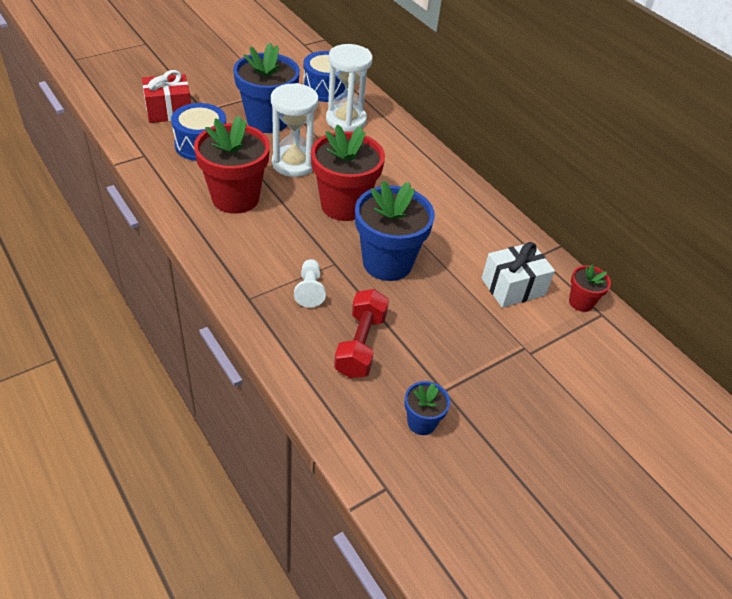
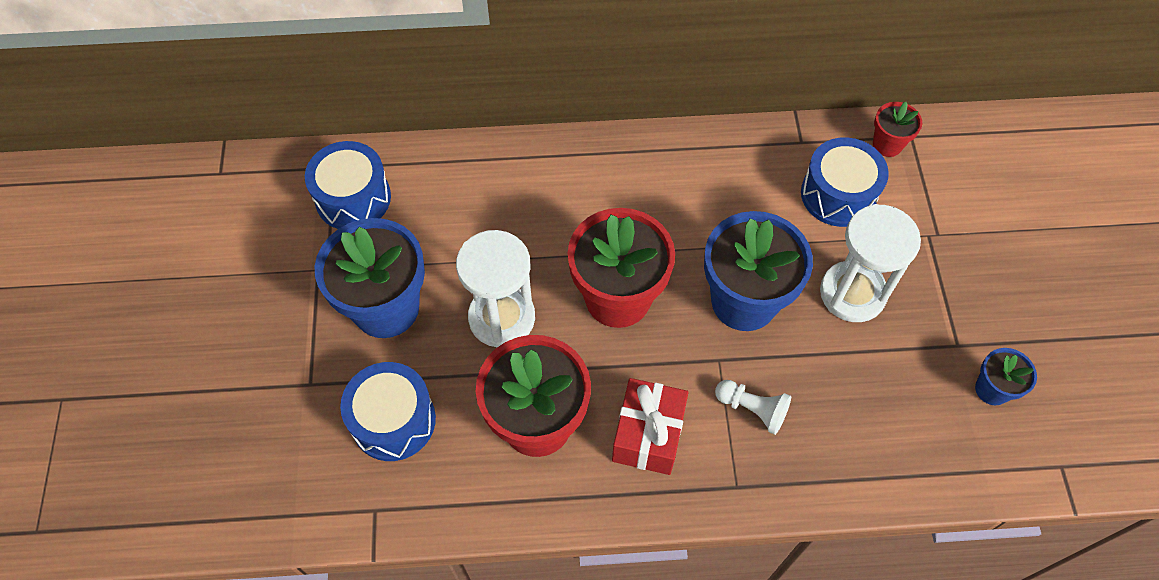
camera: 55 degrees left, 15 degrees up
red gift [142,70,191,123] -> red gift moved to [612,378,689,475]
white hourglass [326,44,373,132] -> white hourglass moved to [820,204,921,322]
red dumbbell [334,289,389,378] -> none
white gift [481,242,555,308] -> blue drum [801,137,889,227]

